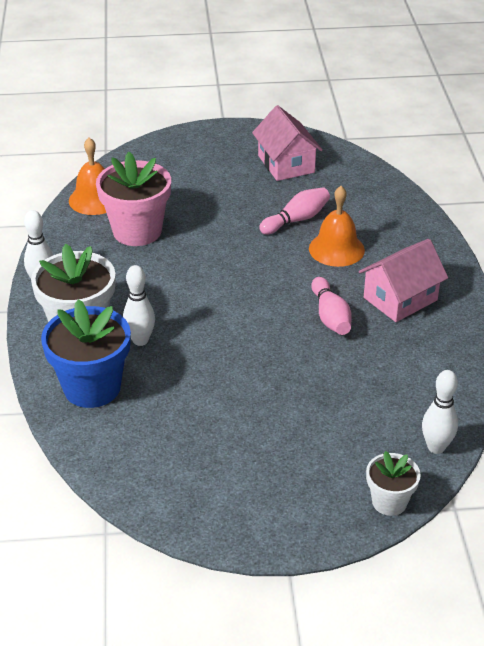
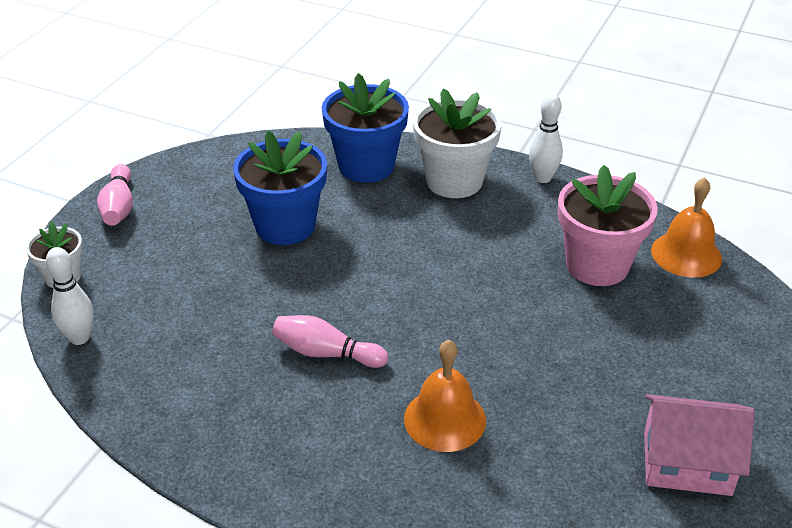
camera: 120 degrees right, 0 degrees up
white bowling pin [123,265,155,346] -> none
pink bowling pin [259,187,330,235] -> pink bowling pin moved to [97,164,133,225]
pink house [359,239,448,322] -> none
none -> blue flower pot [233,131,327,245]

